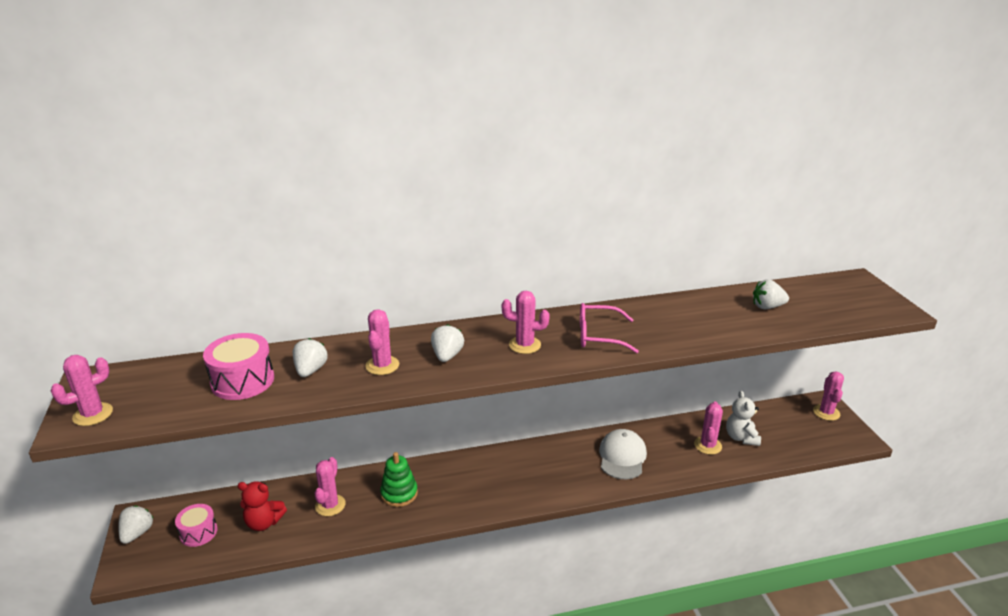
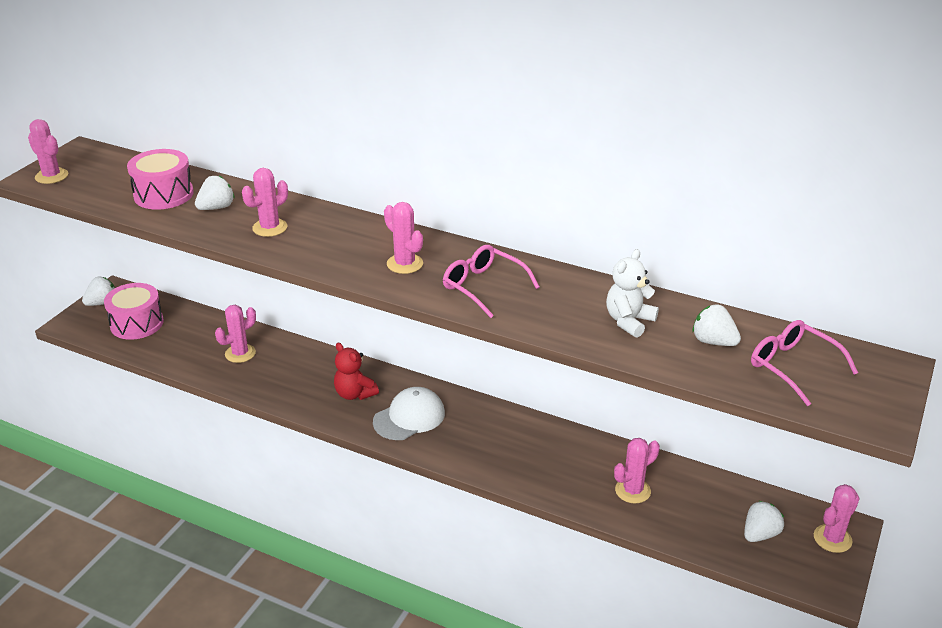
camera: 40 degrees right, 5 degrees up
pink cactus [50,355,113,426] -> pink cactus turned 45 degrees clockwise [28,119,68,184]
pink drum [175,504,218,547] -> pink drum [104,283,164,340], size x1.54
red teddy bear [237,481,287,531] -> red teddy bear moved to [334,343,379,400]
green stacking toy [380,452,418,507] -> none
white strawberry [431,324,464,362] -> white strawberry moved to [744,501,784,542]
white cap [599,429,647,479] -> white cap moved to [373,387,445,440]
white teddy bear [726,391,761,446] -> white teddy bear moved to [606,249,659,338]
none -> pink glasses [751,320,858,406]

